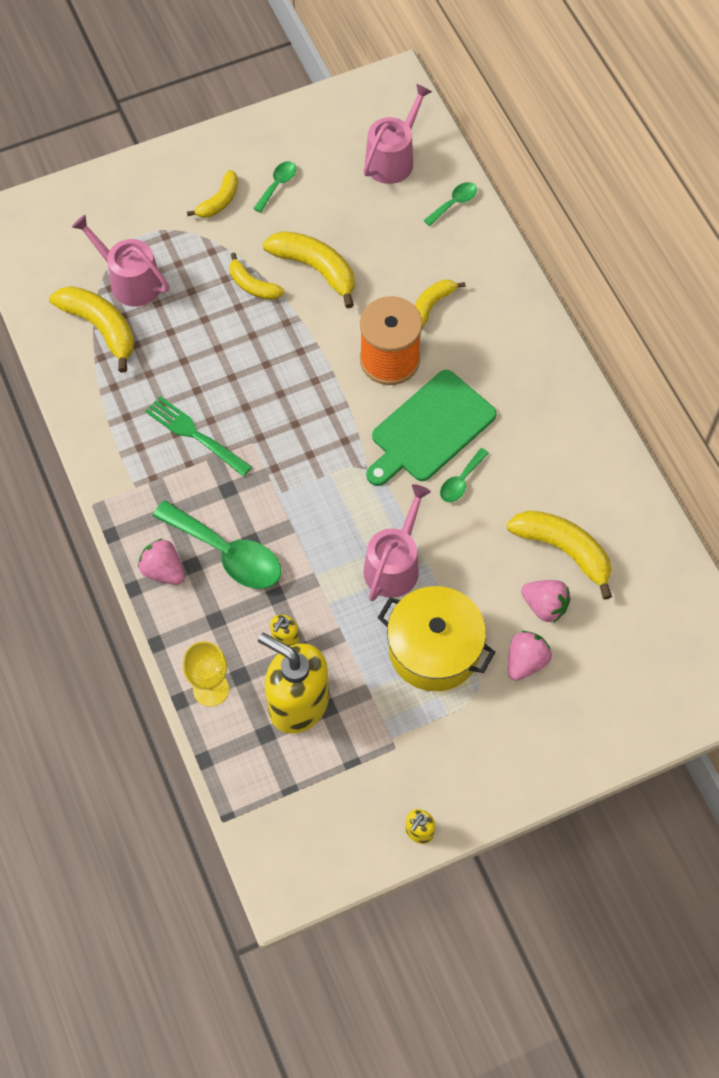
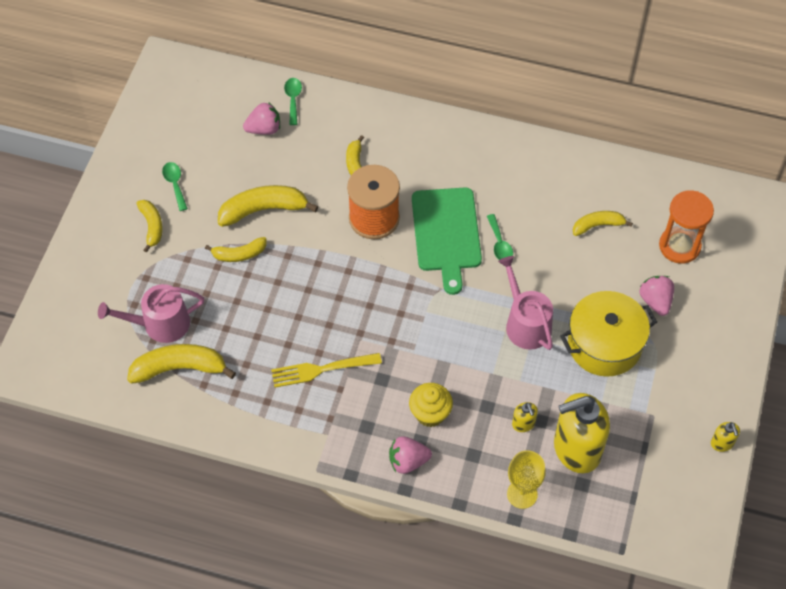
camera: 50 degrees left, 5 degrees down
green fork [145,396,252,477] -> yellow fork [271,353,382,388]
green spoon [153,500,281,589] -> yellow cupcake [409,383,453,427]
pink watering can [363,84,432,184] -> none
yellow banana [507,510,612,600] -> yellow banana [573,211,633,236], size x0.61
pink strawberry [521,580,571,623] -> pink strawberry moved to [243,102,280,135]
none -> orange hourglass [659,190,714,264]

